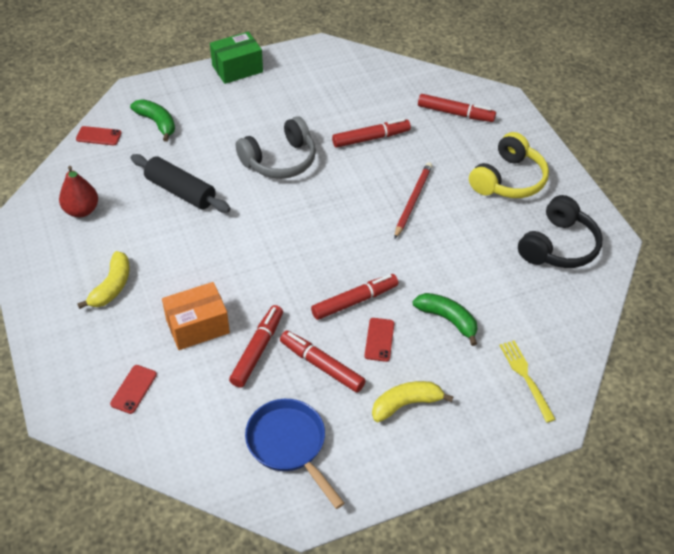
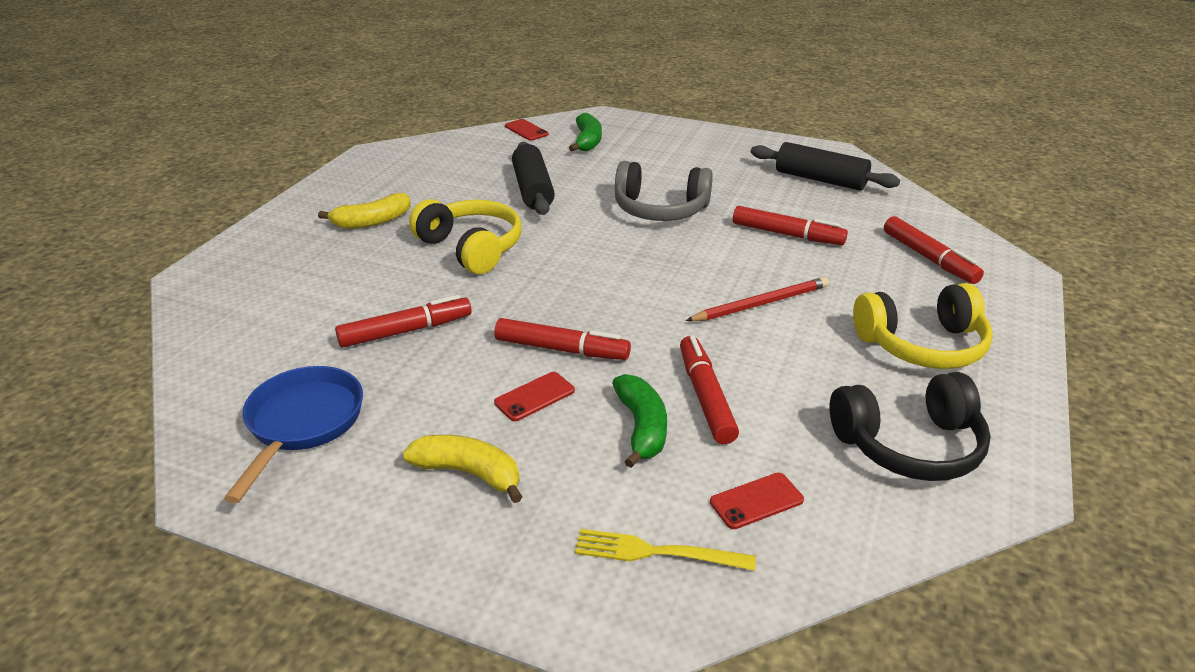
camera: 45 degrees right, 15 degrees down
red pear [59,166,98,217] -> none
red phone [110,365,157,414] -> red phone moved to [710,473,804,529]
orange box [162,282,230,350] -> none
green box [210,32,263,84] -> none
red marker [280,330,366,393] -> red marker moved to [680,336,739,444]
yellow fork [499,341,556,423] -> yellow fork turned 105 degrees counterclockwise [575,529,756,571]
none -> yellow headphones [409,199,522,274]
none -> black rolling pin [751,142,900,191]

